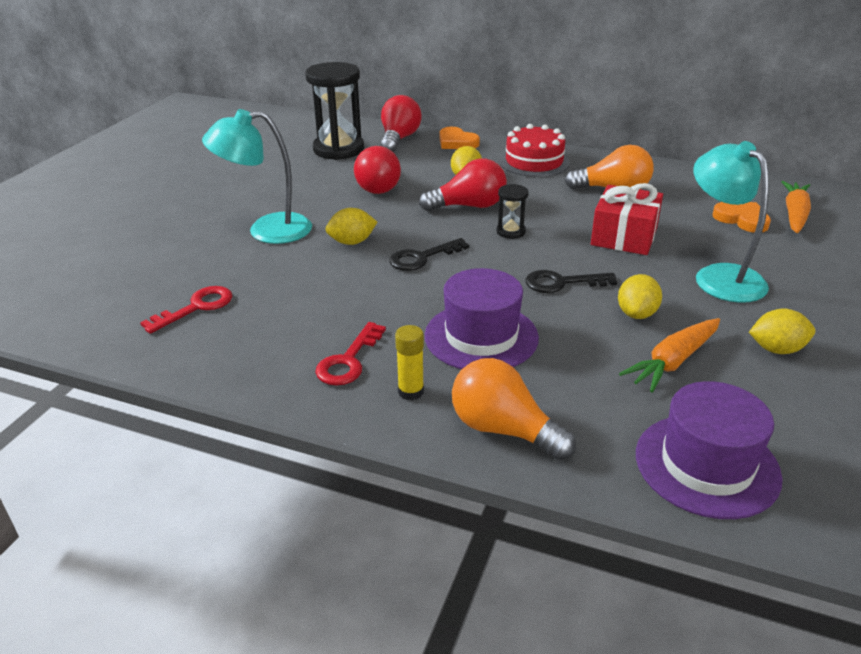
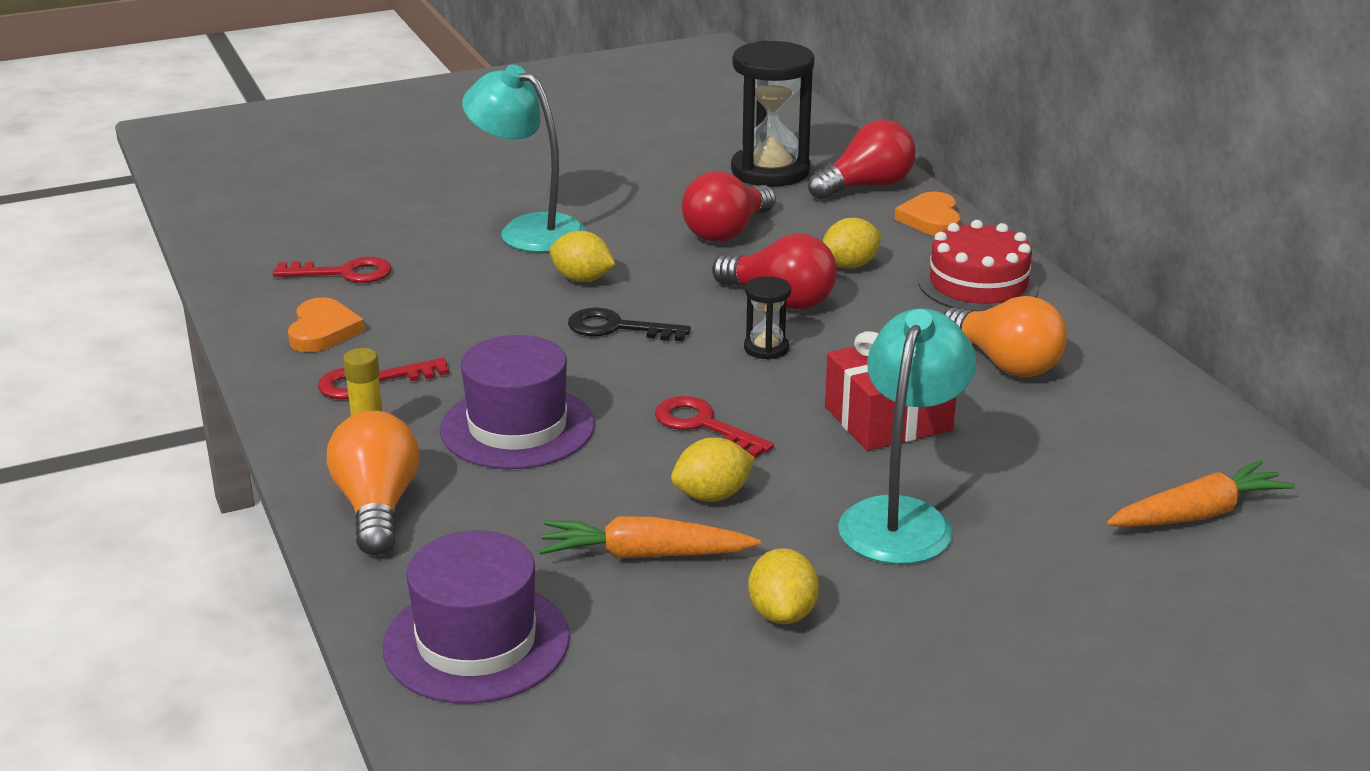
camera: 45 degrees right, 5 degrees down
black key [525,270,617,293] -> red key [655,396,774,458]
orange heart [713,202,771,233] -> orange heart moved to [288,297,365,352]
yellow lemon [749,308,815,354] -> yellow lemon turned 45 degrees clockwise [748,548,819,624]

